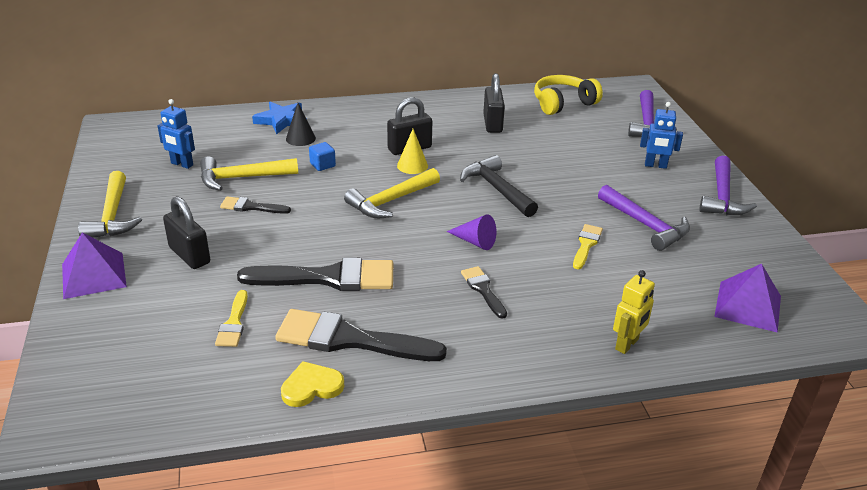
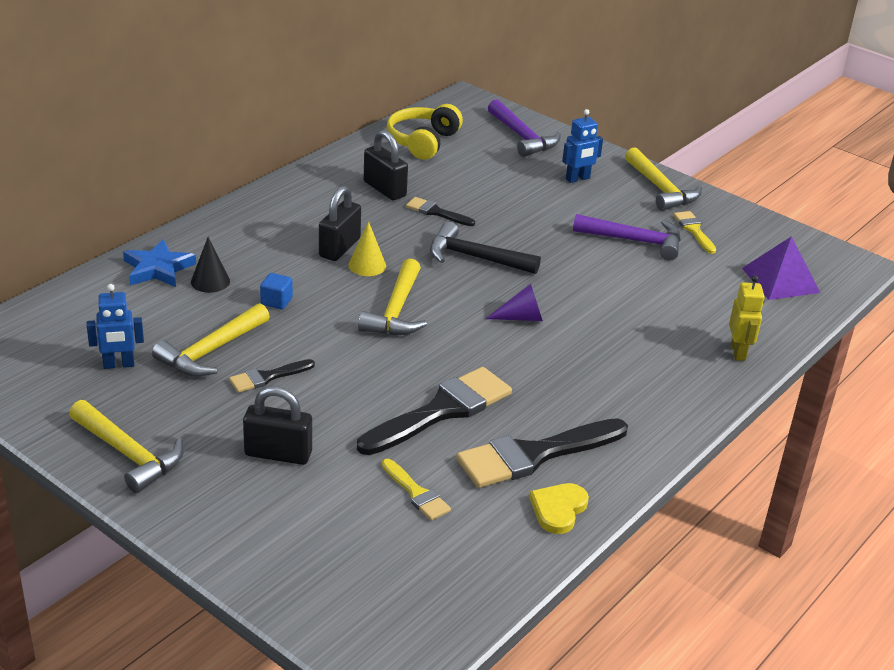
camera: 40 degrees left, 0 degrees up
purple pyramid [62,232,127,299] -> none
black brush [461,266,507,319] -> black brush moved to [406,197,475,226]
yellow brush [573,224,603,269] -> yellow brush moved to [673,211,716,254]
purple hammer [699,156,757,215] -> yellow hammer [625,147,702,211]

